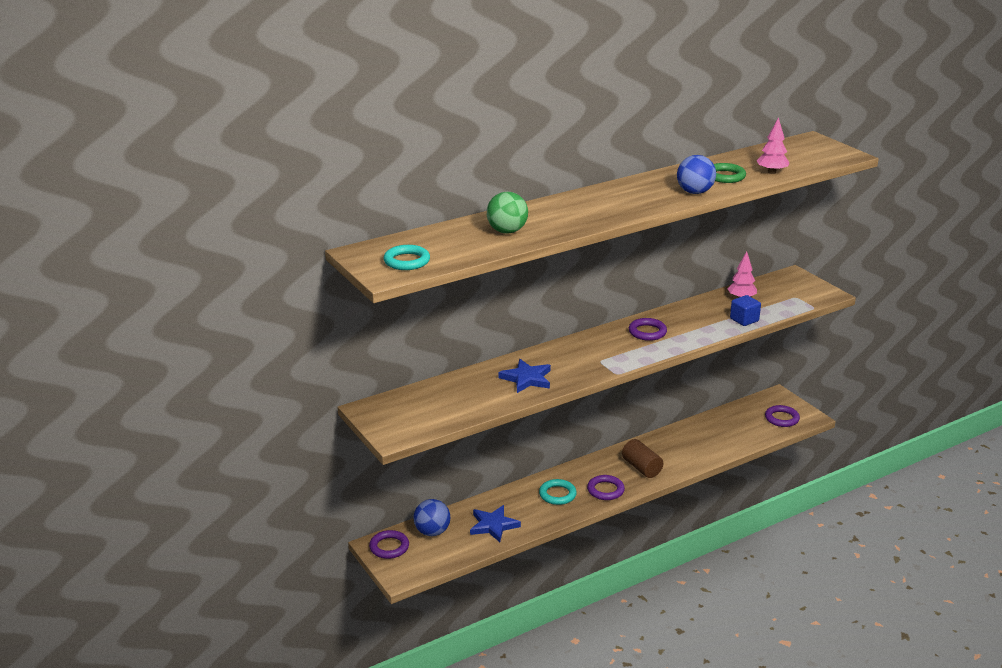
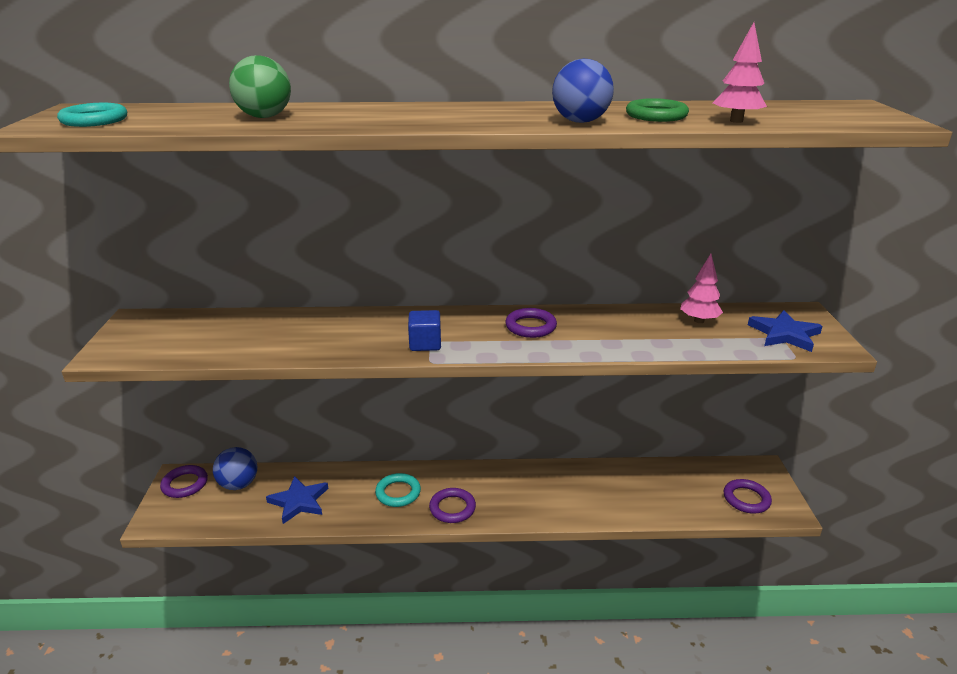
camera: 30 degrees right, 0 degrees up
blue star [498,359,551,393] -> blue star moved to [748,310,823,352]
brown cylinder [622,439,663,478] -> none
blue cube [730,295,761,326] -> blue cube moved to [408,310,441,351]

